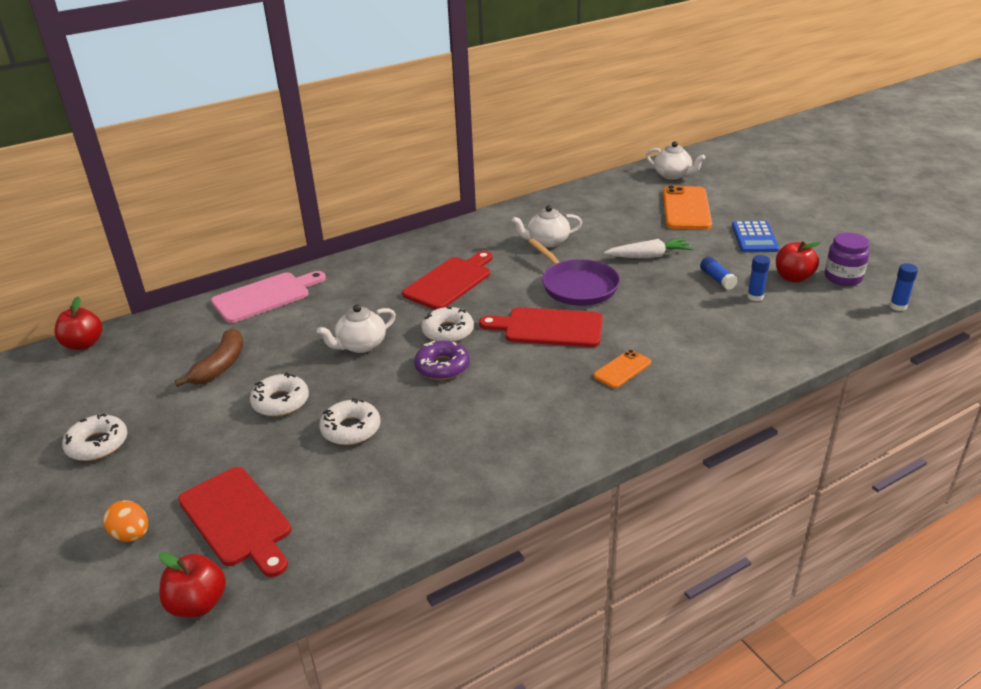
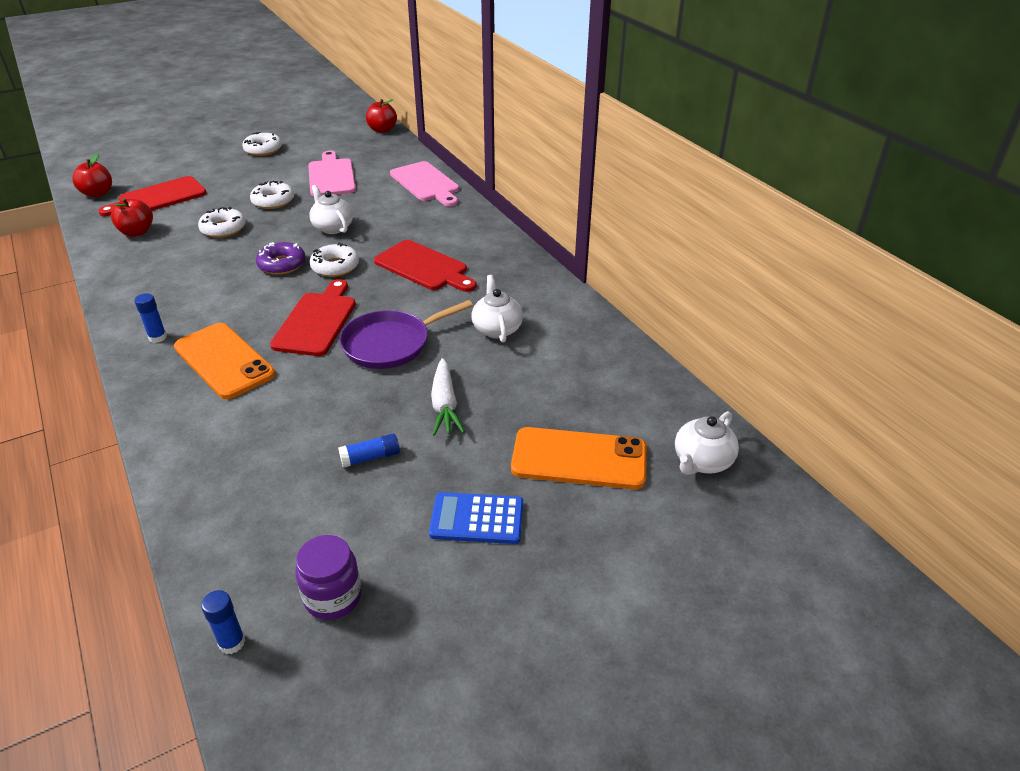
camera: 90 degrees right, 5 degrees up
orange egg [103,500,148,542] -> none
brown banana [175,328,243,387] -> pink cutting board [308,151,356,196]
orange phone [593,350,651,388] -> orange phone [174,323,275,399], size x1.89
blue glue stick [747,255,770,301] -> blue glue stick moved to [134,293,167,343]
red apple [776,241,821,283] -> red apple moved to [111,198,153,237]

